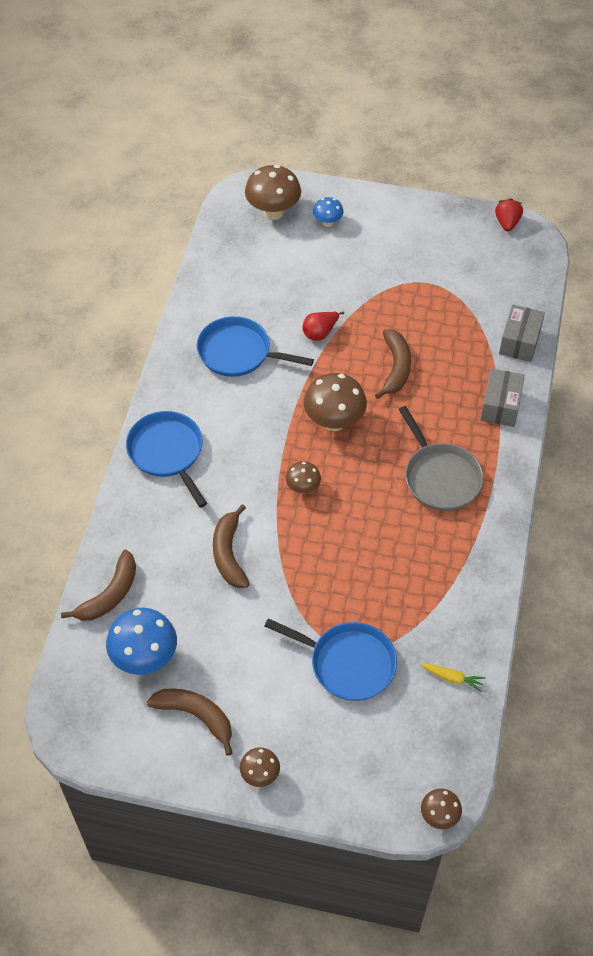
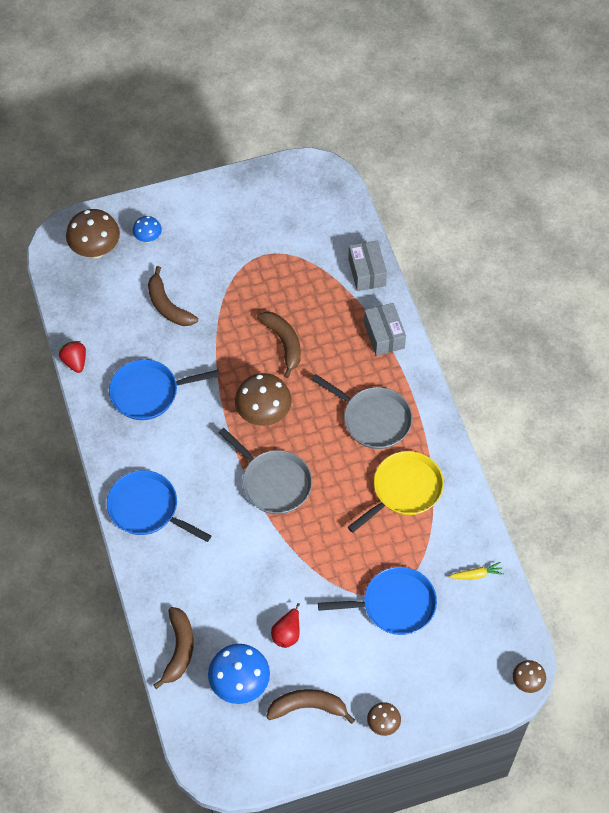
camera: 30 degrees left, 5 degrees up
brown banana [213,504,250,588] -> brown banana moved to [148,266,198,326]
brown mushroom [286,461,321,494] -> grey pan [219,428,312,514]
red pear [302,312,344,341] -> red pear moved to [271,603,300,648]
red strawberry [495,199,523,231] -> red strawberry moved to [59,341,86,373]
none -> yellow pan [348,451,444,533]

